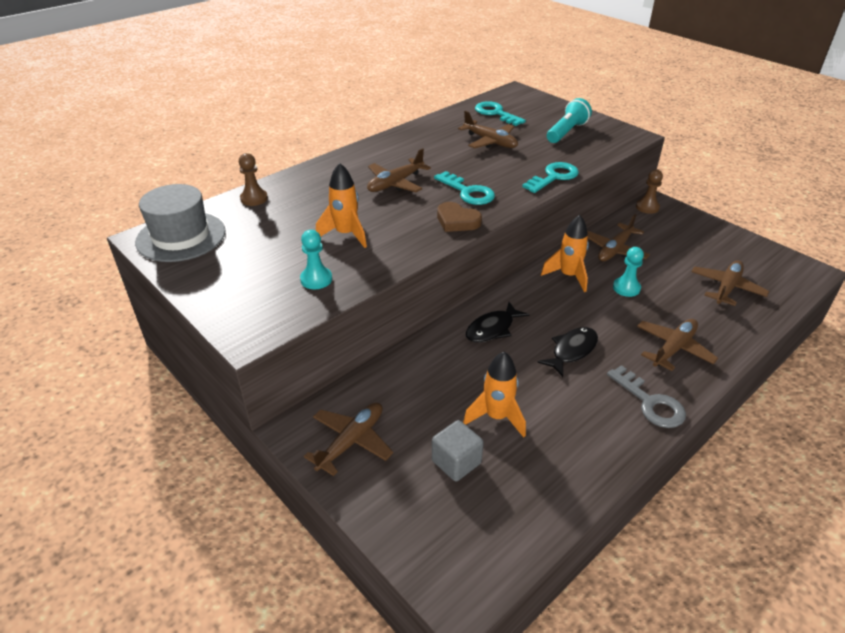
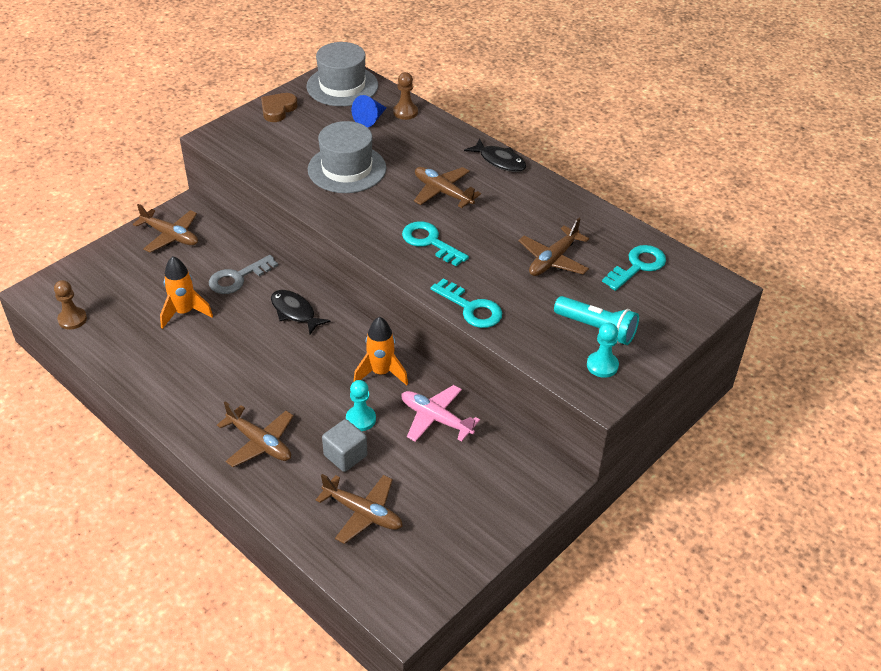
camera: 85 degrees right, 5 degrees up
turquoise pawn [300,230,332,289] -> turquoise pawn moved to [587,323,619,378]
orange rocket [316,163,367,248] -> grey hat [308,121,386,193]
grey cube [432,420,484,482] -> grey cube moved to [322,419,368,472]
turquoise key [434,171,495,205] -> turquoise key turned 90 degrees clockwise [402,221,469,266]
brown heart [437,202,482,232] -> brown heart moved to [261,93,297,122]
black fish [537,327,598,377] -> black fish moved to [464,138,527,172]
brown plane [587,214,650,261] -> pink plane [401,385,480,442]
grey key [607,365,686,428] -> grey key moved to [209,255,278,294]
brown pawn [636,169,663,214] -> brown pawn moved to [54,280,87,330]
none -> blue cone [352,95,387,128]

